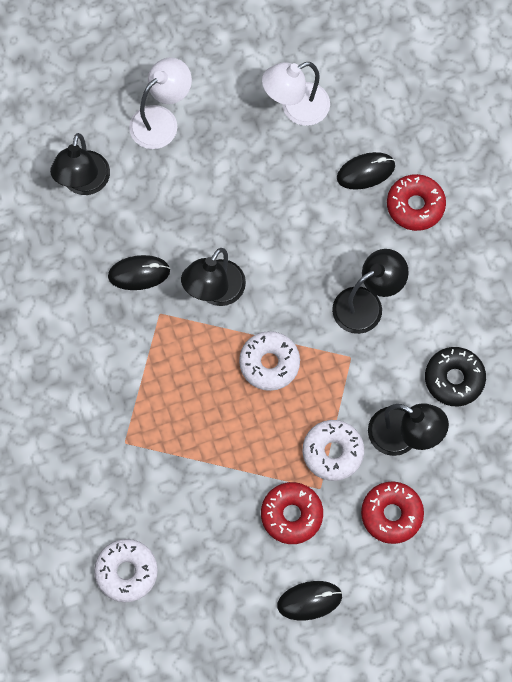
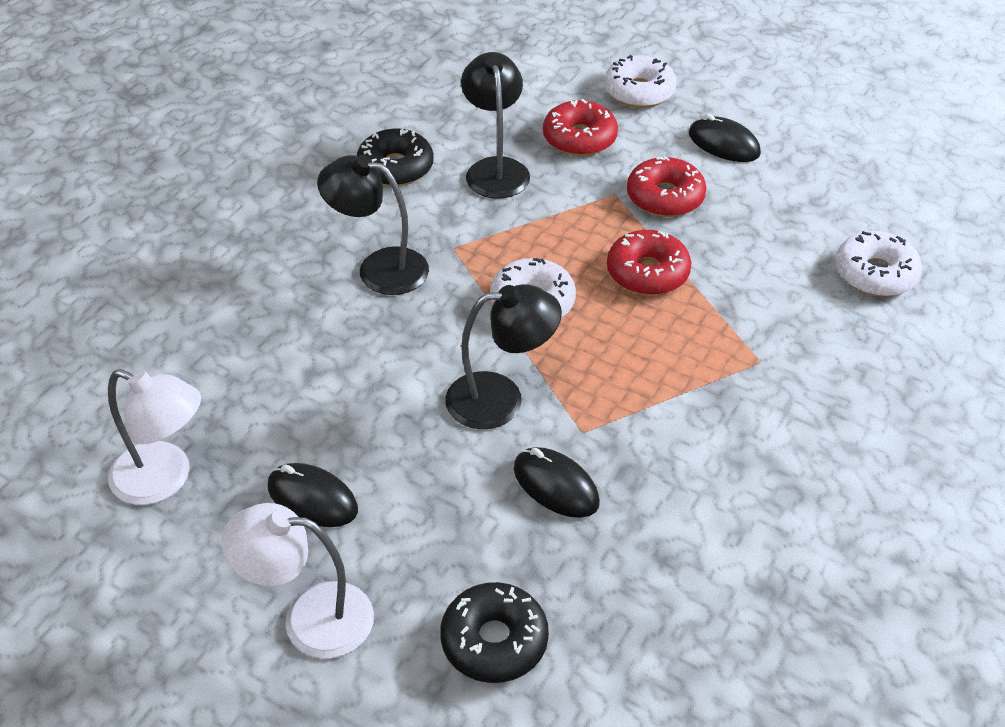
camera: 130 degrees left, 25 degrees down
black lamp [50,133,110,195] -> black donut [440,582,549,683]
white donut [303,420,364,481] -> white donut moved to [604,55,677,108]
black mouse [337,152,395,190] -> black mouse moved to [268,463,358,527]
red donut [387,174,446,231] -> red donut moved to [607,230,691,295]

